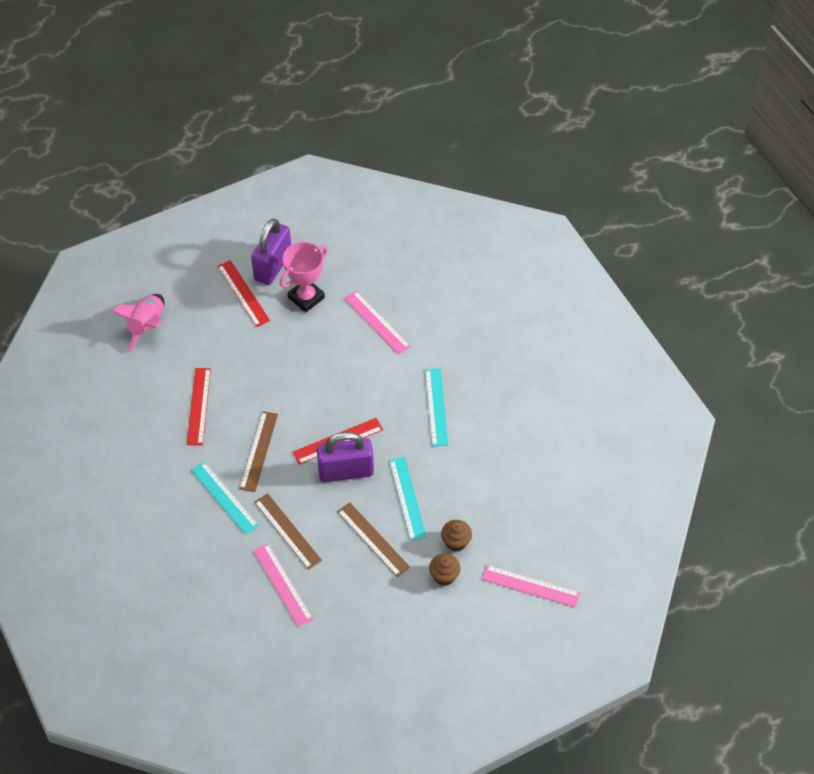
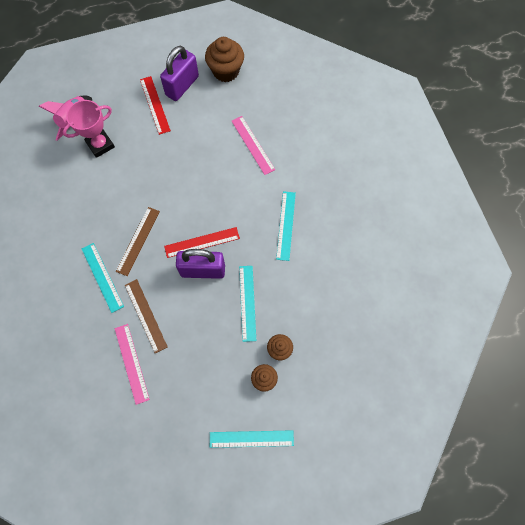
camera: 10 degrees right, 15 degrees up
red ruler [187,368,211,445] -> none
pink trophy [280,242,328,313] -> pink trophy moved to [63,100,115,158]
brown ruler [337,502,410,577] -> none
pink ruler [482,565,580,607] -> none
none -> brown cupcake [205,37,244,82]
none -> turquoise ruler [210,430,294,448]

